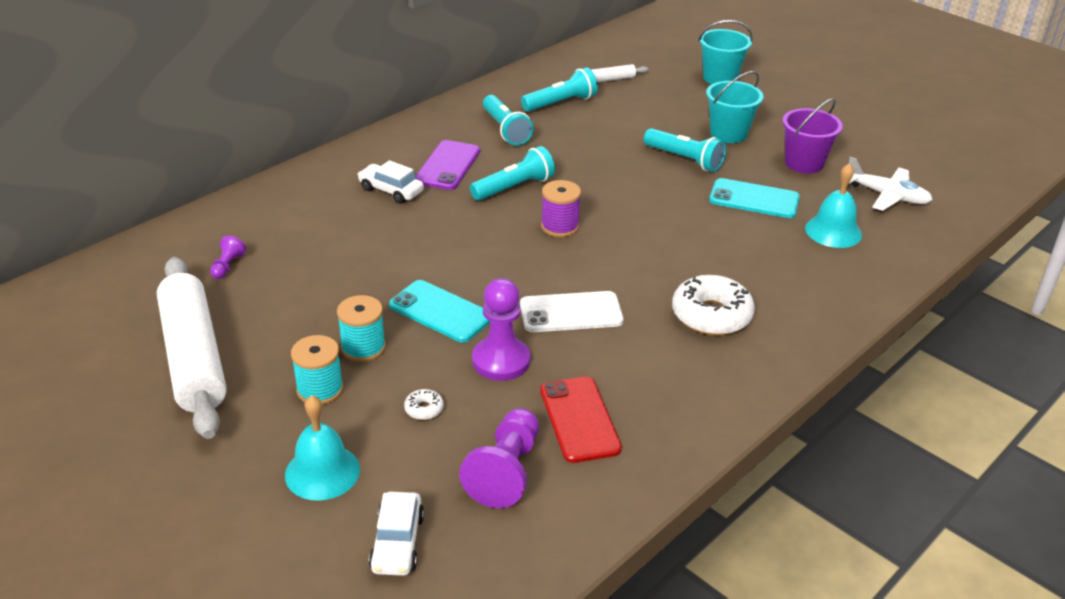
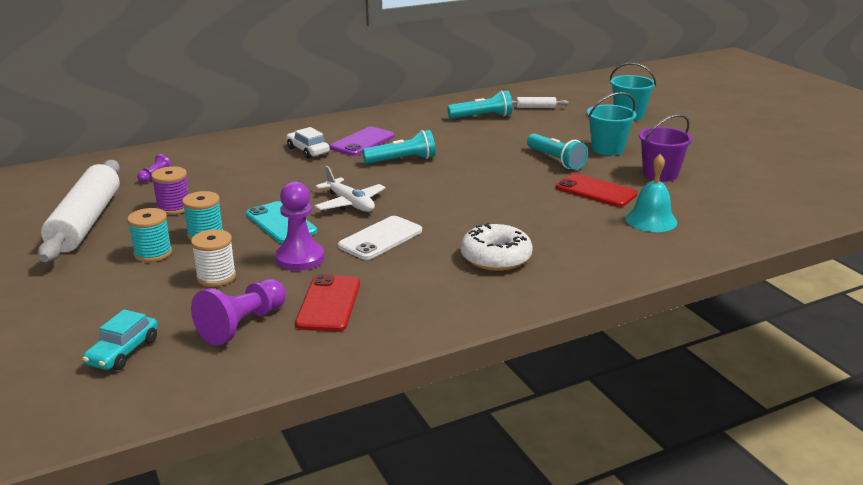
camera: 20 degrees right, 10 degrees down
turquoise bell [285,395,360,501] -> none
white car [369,492,424,576] -> turquoise car [82,309,158,370]
white donut [404,389,444,420] -> white spool [191,229,236,287]
turquoise flashlight [483,95,534,146] -> none
white phone [520,291,624,332] -> white phone turned 60 degrees counterclockwise [338,216,422,260]
purple spool [541,180,581,237] -> purple spool moved to [151,166,189,215]
turquoise phone [709,178,800,218] -> red phone [556,173,638,207]
white plane [849,157,933,211] -> white plane moved to [314,166,385,212]

